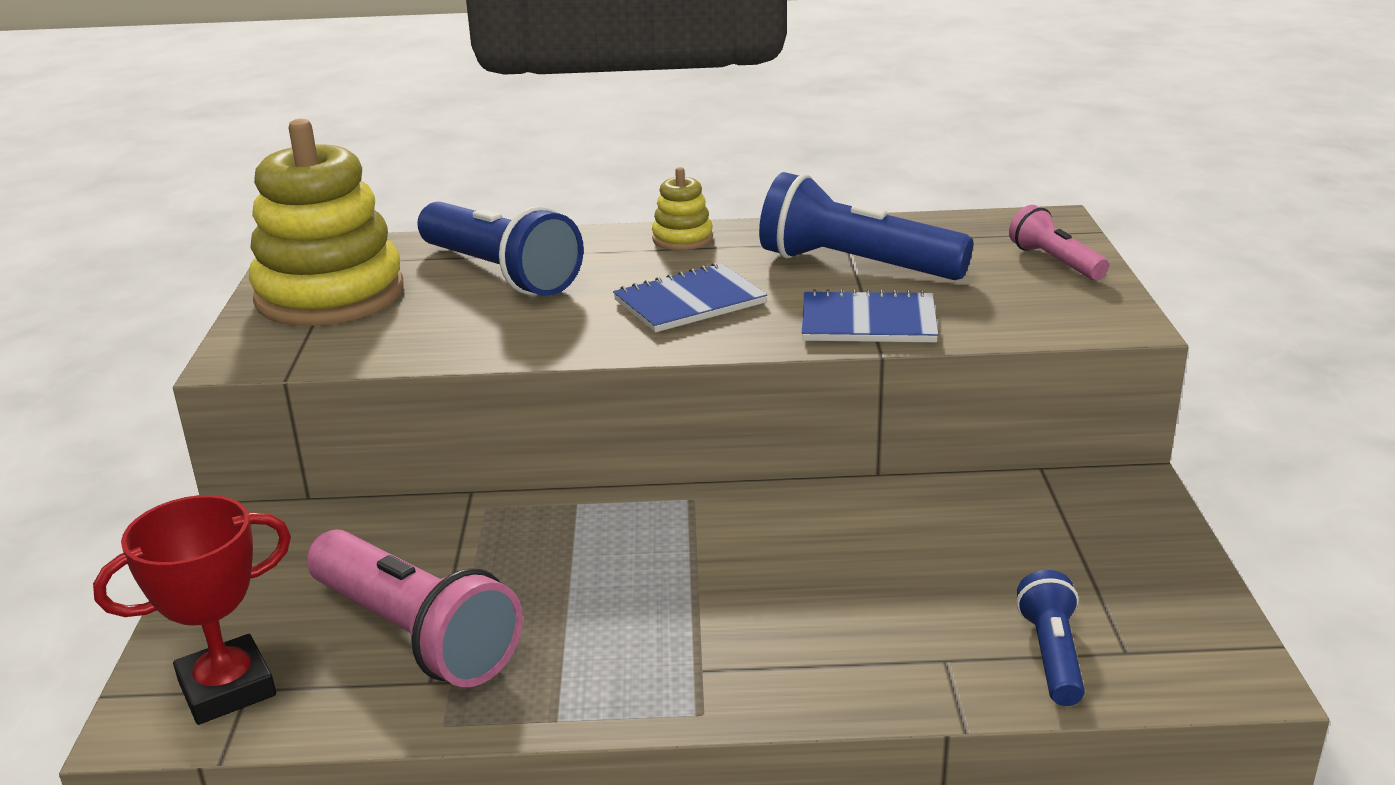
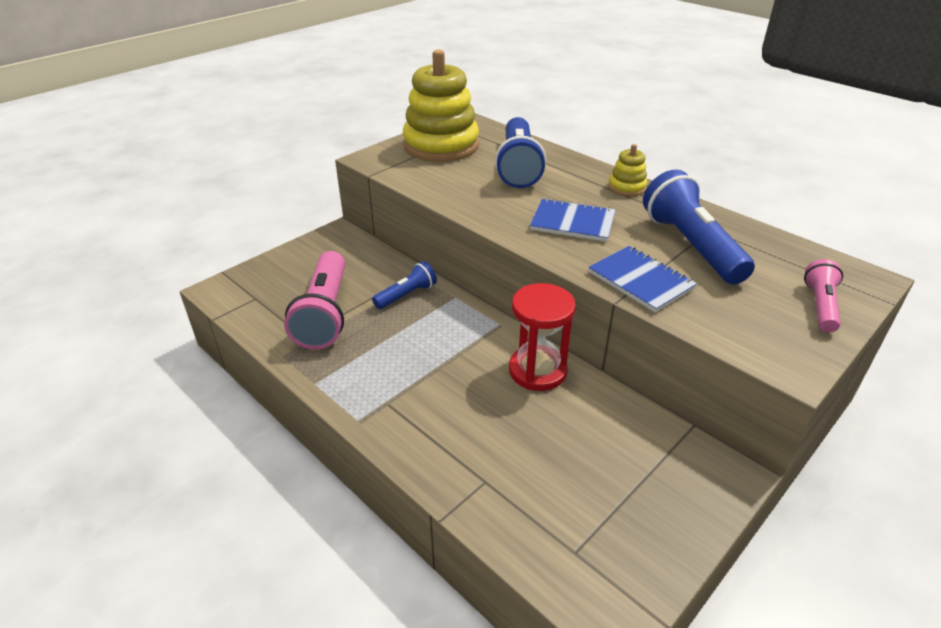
camera: 45 degrees right, 10 degrees up
red trophy [93,495,291,725] -> none
blue flashlight [1016,570,1085,706] -> blue flashlight moved to [372,261,437,309]
none -> red hourglass [509,283,576,391]

